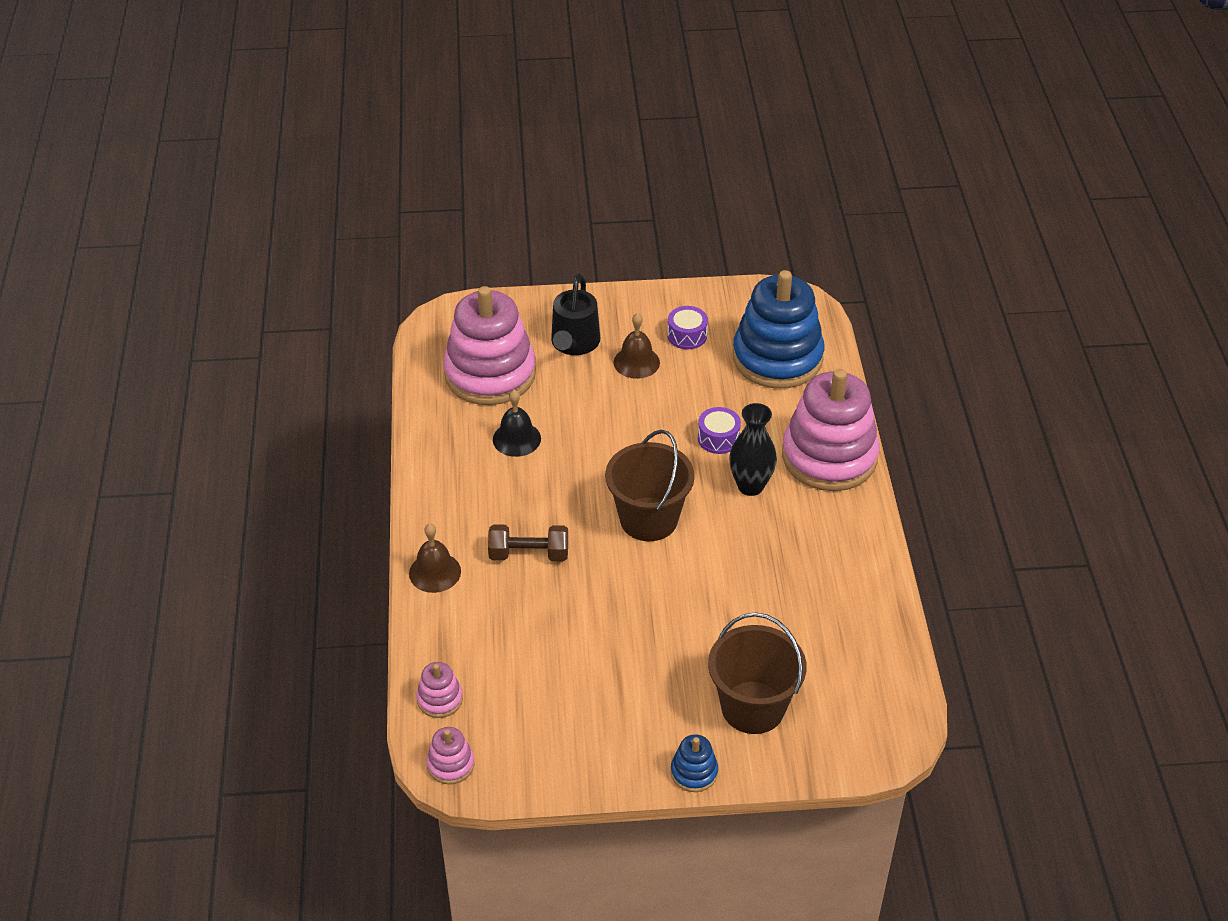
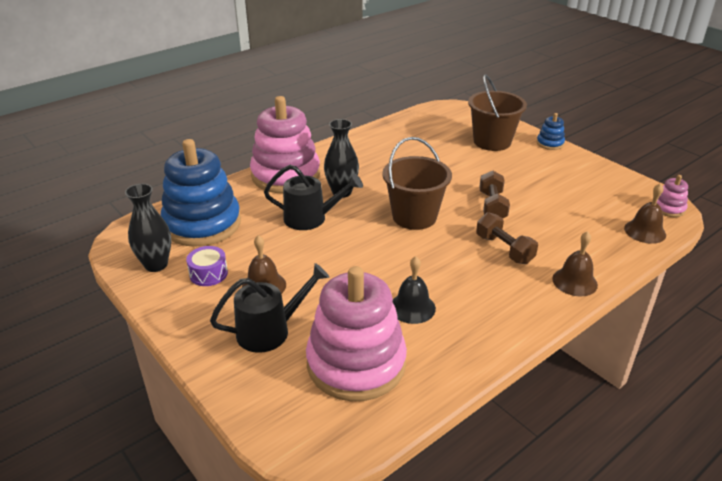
camera: 125 degrees left, 10 degrees down
pink stacking toy [416,662,463,718] -> brown bell [624,183,666,244]
purple drum [698,407,741,454] -> black watering can [264,165,363,230]
none -> black vase [125,184,171,272]
none -> brown dumbbell [479,171,510,218]

